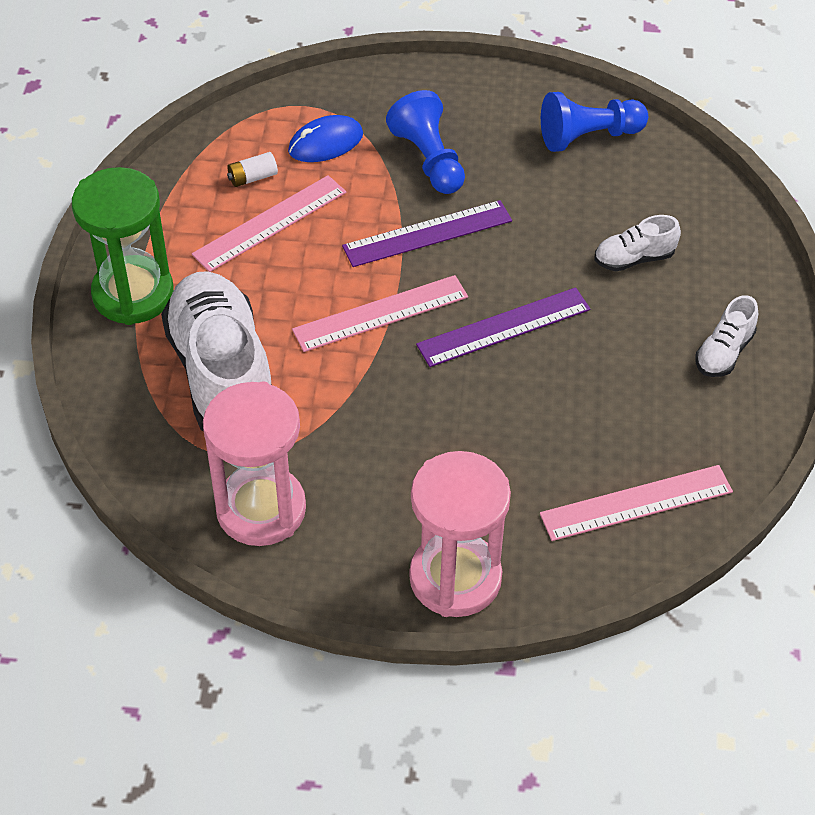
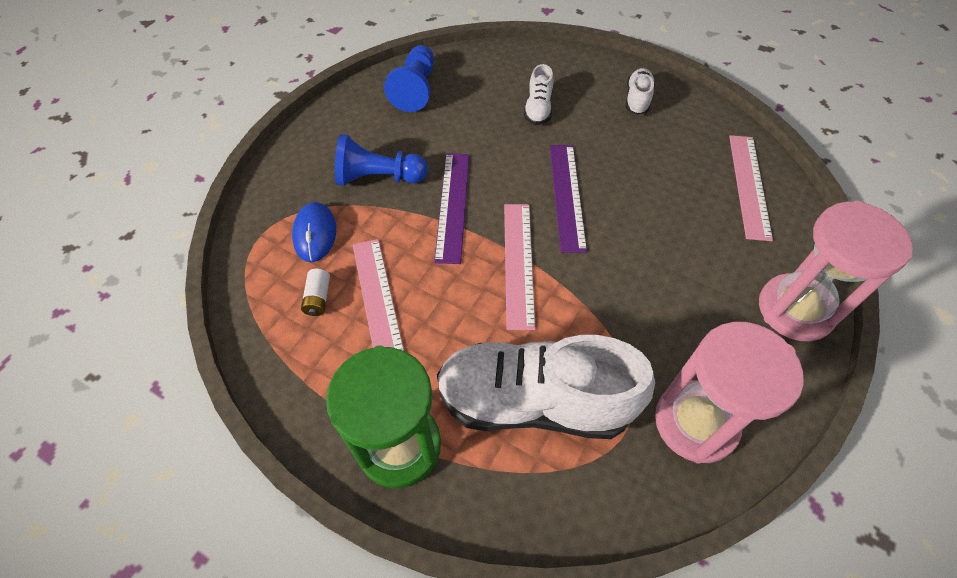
camera: 65 degrees left, 5 degrees up
white shoe [695,295,758,377] -> white shoe turned 135 degrees counterclockwise [626,68,655,115]

